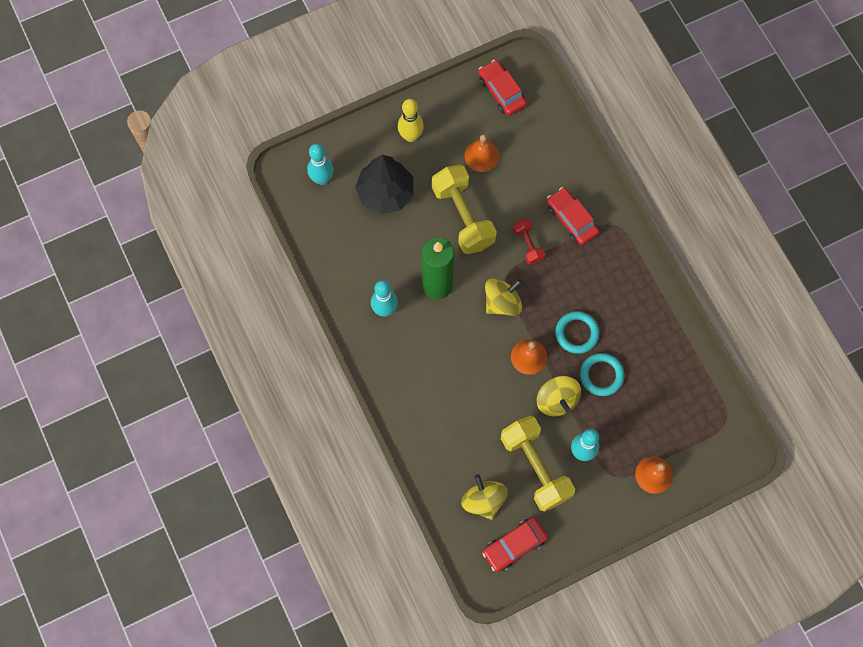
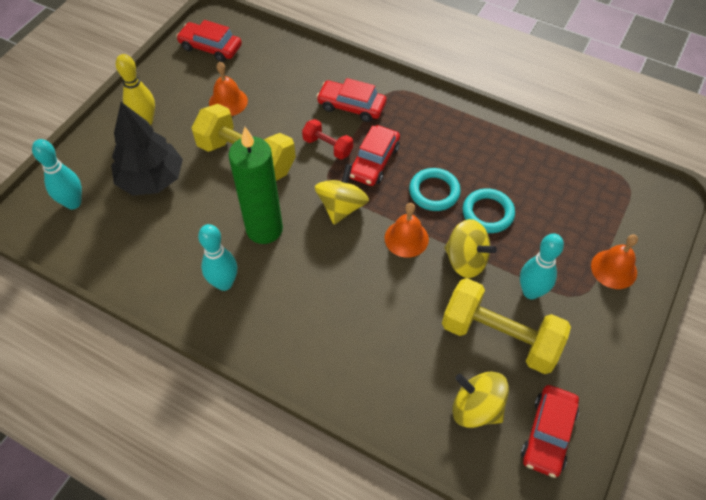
camera: 35 degrees left, 15 degrees down
none -> red car [349,125,400,186]

